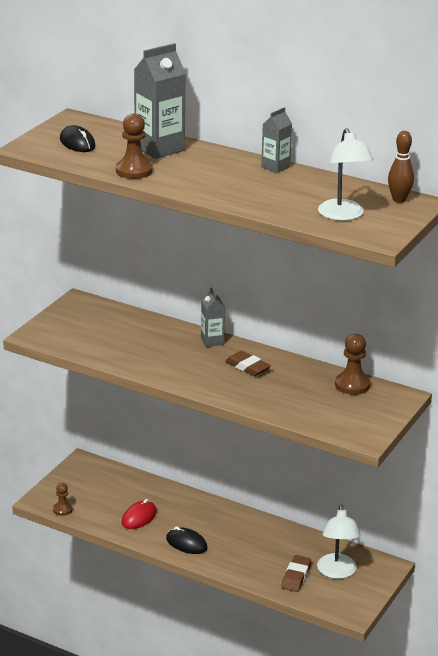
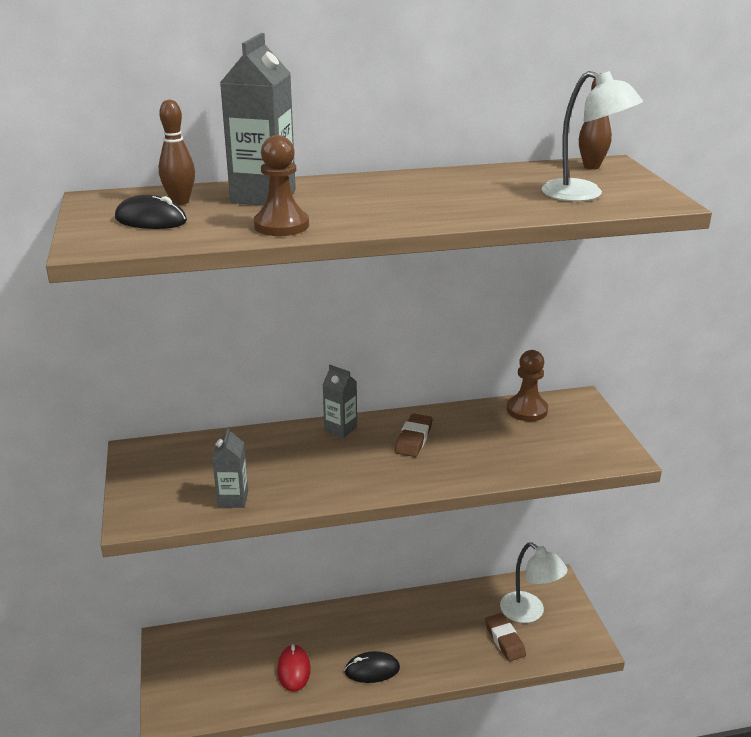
camera: 40 degrees left, 0 degrees up
brown pawn [53,483,72,516] -> none
brown eraser [225,351,271,376] -> brown eraser turned 75 degrees counterclockwise [395,413,432,457]
grey carton [261,107,292,173] -> grey carton moved to [212,427,248,508]
none -> brown bowling pin [159,100,195,205]

